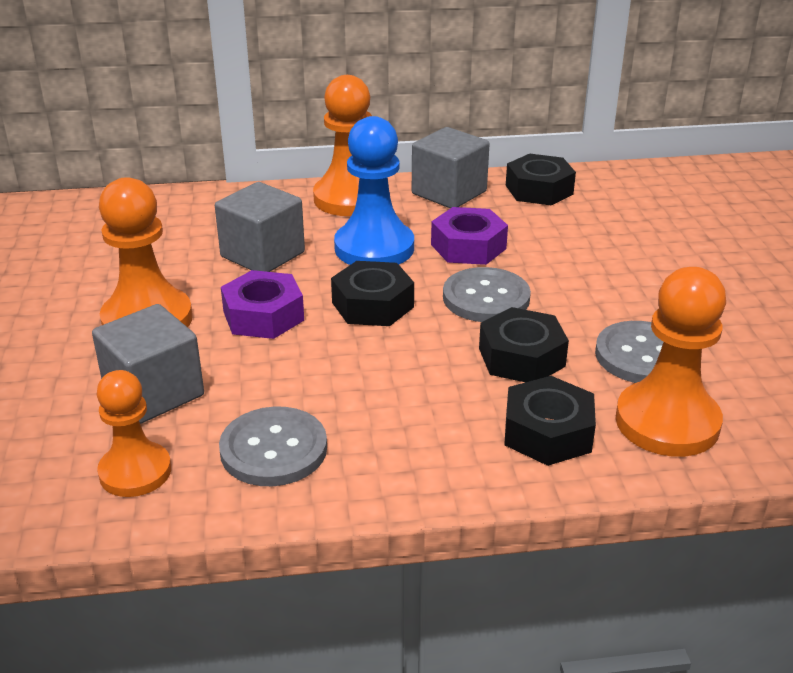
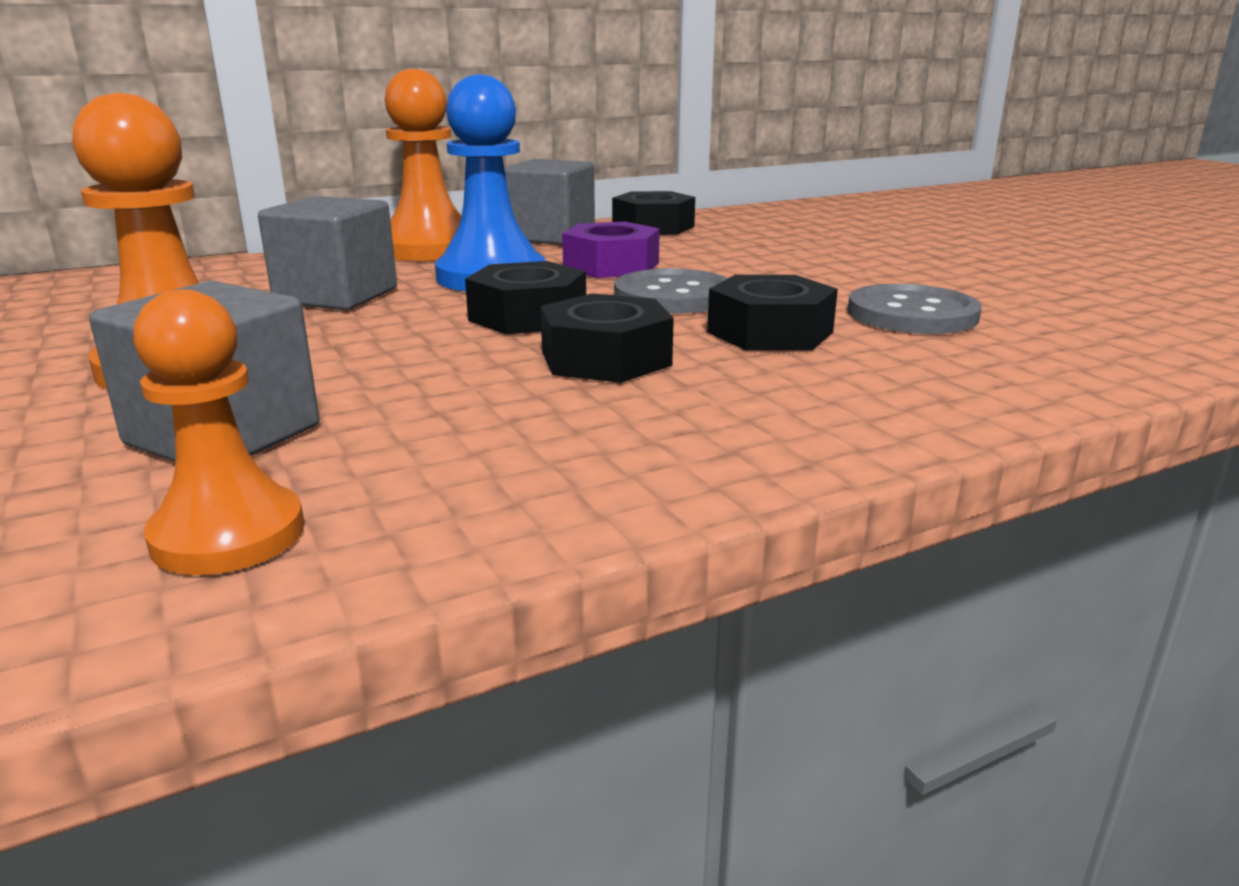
camera: 20 degrees left, 10 degrees down
grey button [219,406,327,486] -> none
purple nut [221,270,304,339] -> none
black nut [504,376,596,466] -> black nut moved to [540,293,674,383]
orange pawn [616,267,726,457] -> none

